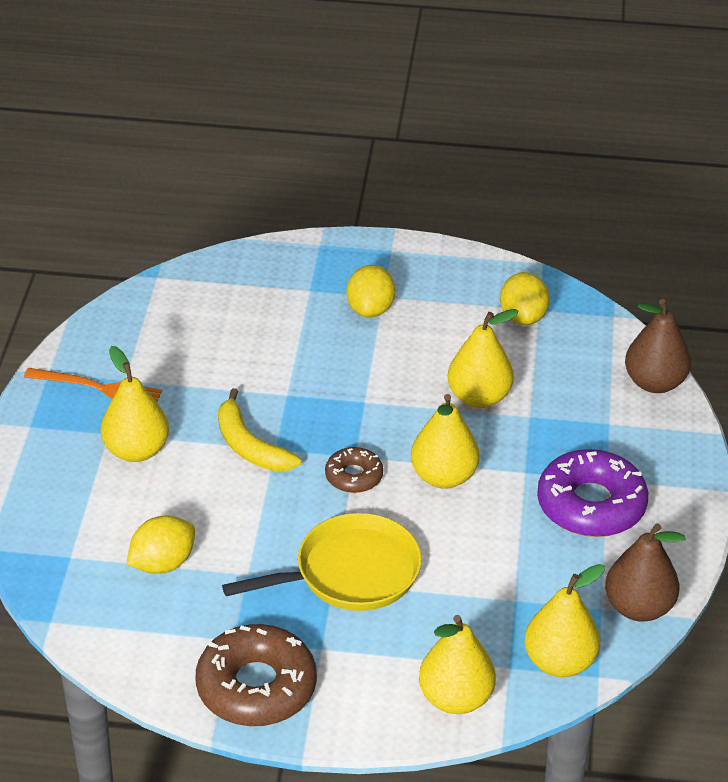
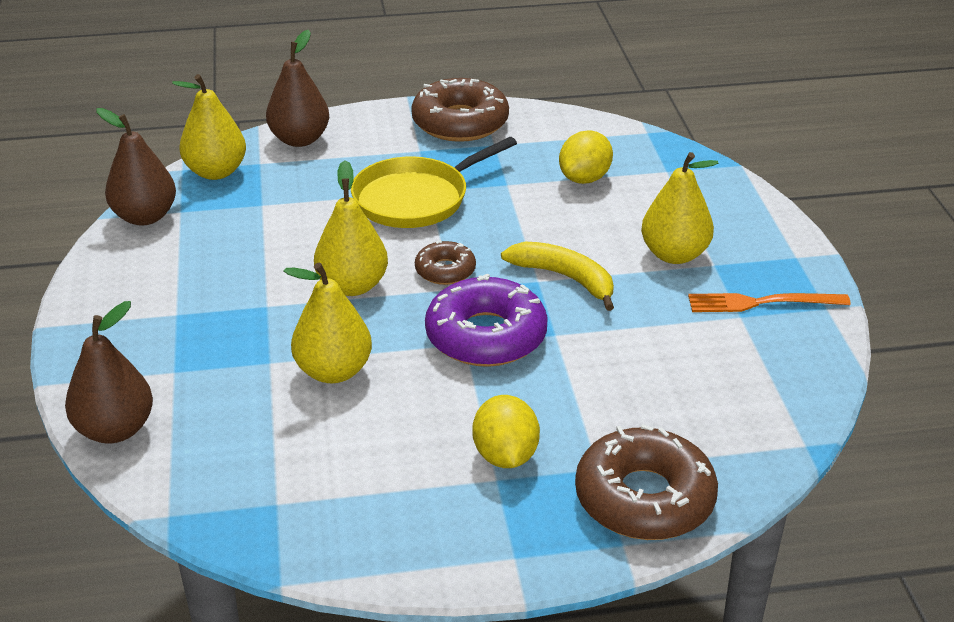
camera: 165 degrees right, 5 degrees down
yellow pear [419,615,496,714] -> brown pear [266,30,330,147]
yellow lemon [500,272,550,325] -> none
purple donut [537,449,648,537] -> purple donut moved to [425,274,548,367]
none -> brown donut [575,424,718,540]

